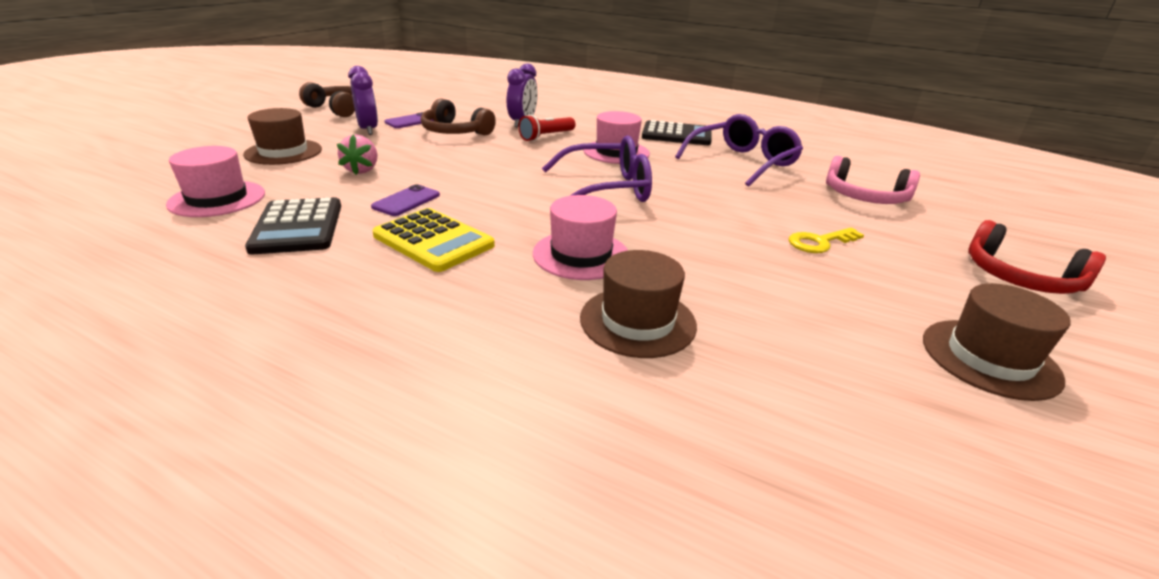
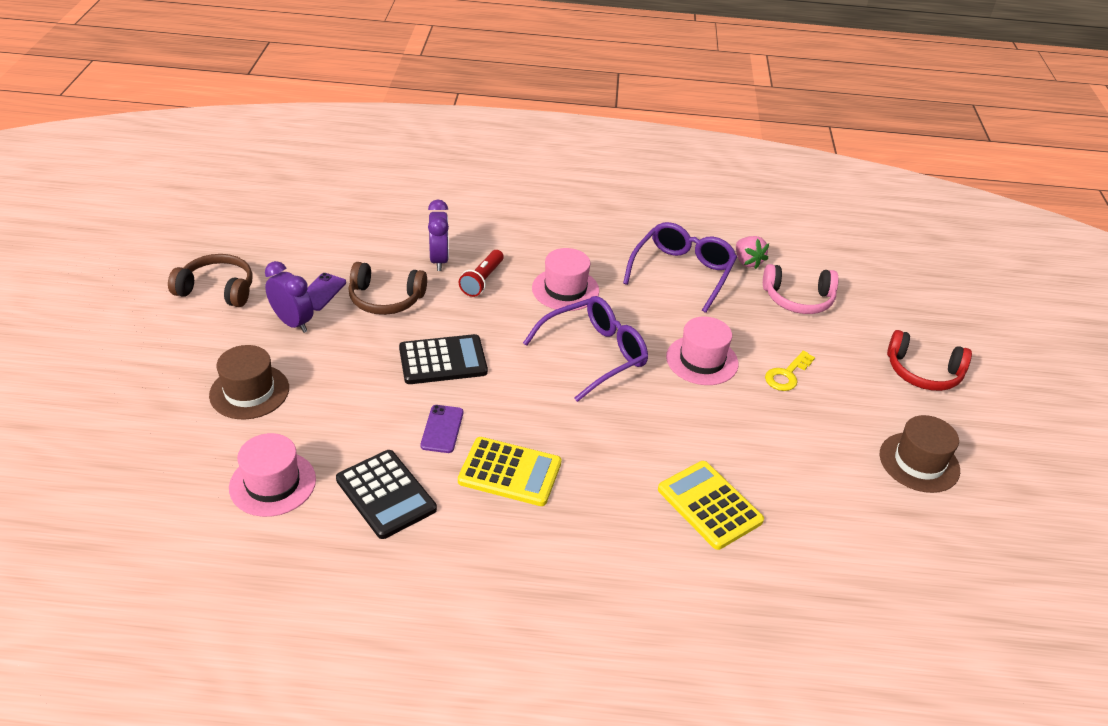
camera: 25 degrees left, 10 degrees up
pink strawberry [337,135,377,175] -> pink strawberry moved to [736,236,769,269]
pink hat [533,195,628,280] -> pink hat moved to [666,317,738,385]
brown hat [580,250,697,358] -> yellow calculator [658,461,764,550]
black calculator [642,120,712,145] -> black calculator moved to [399,334,488,384]

